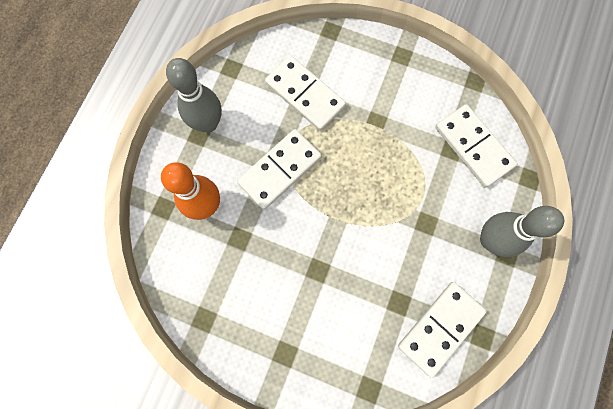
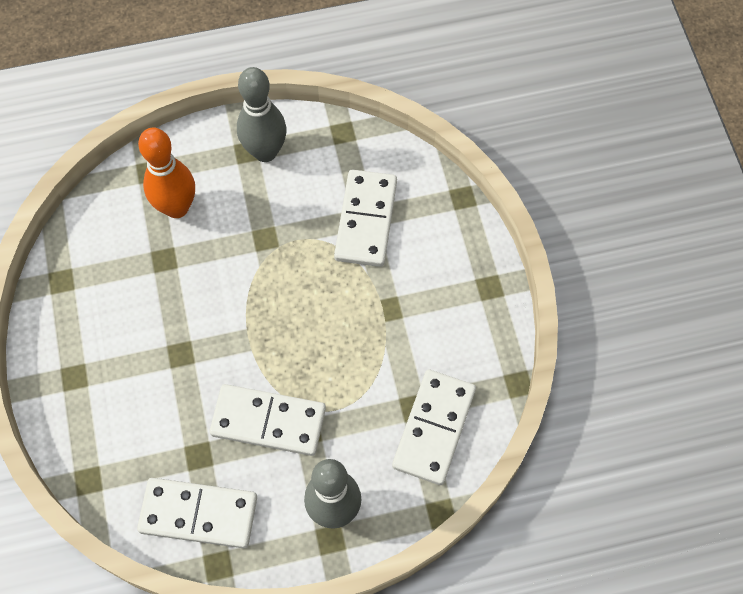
camera: 55 degrees right, 10 degrees down
white domino [237,129,322,210] -> white domino moved to [209,384,326,456]

